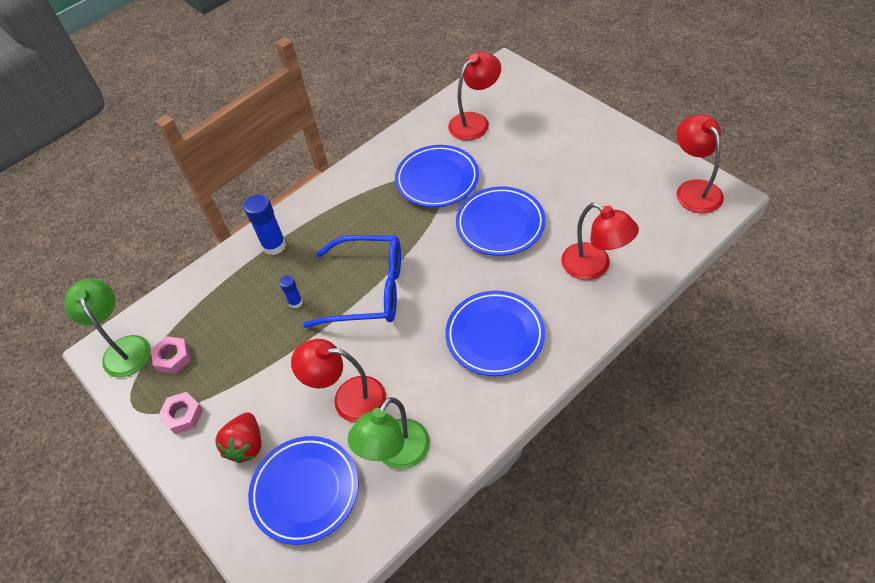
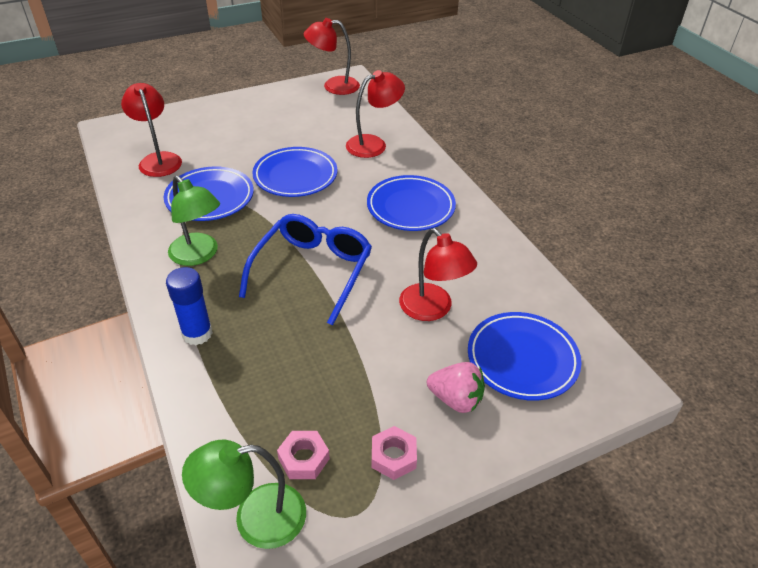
camera: 80 degrees left, 10 degrees down
red strawberry [216,412,261,463] -> pink strawberry [427,362,485,413]
blue glue stick [279,275,303,308] -> none
red lamp [291,339,386,423] -> red lamp turned 60 degrees counterclockwise [399,228,477,321]
green lamp [348,397,430,470] -> green lamp moved to [168,176,220,266]

